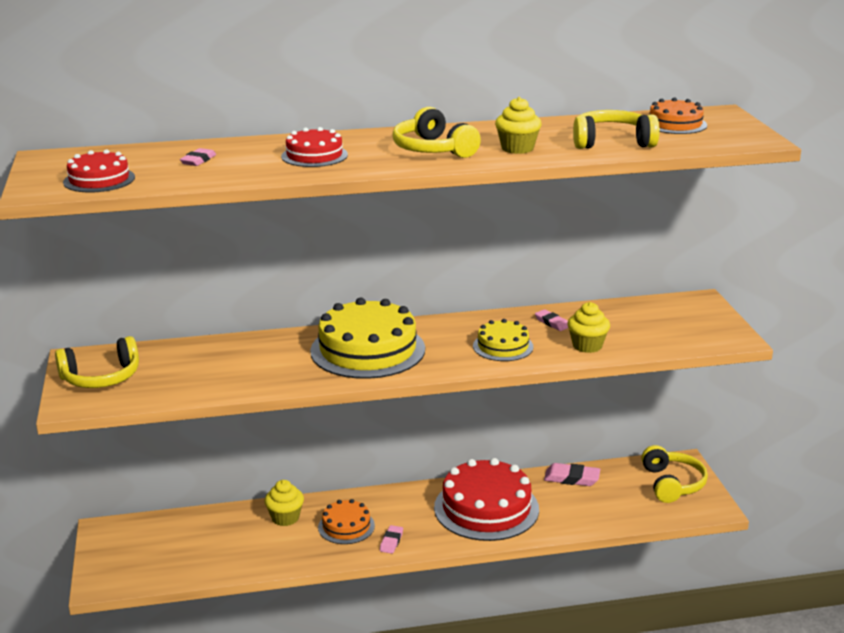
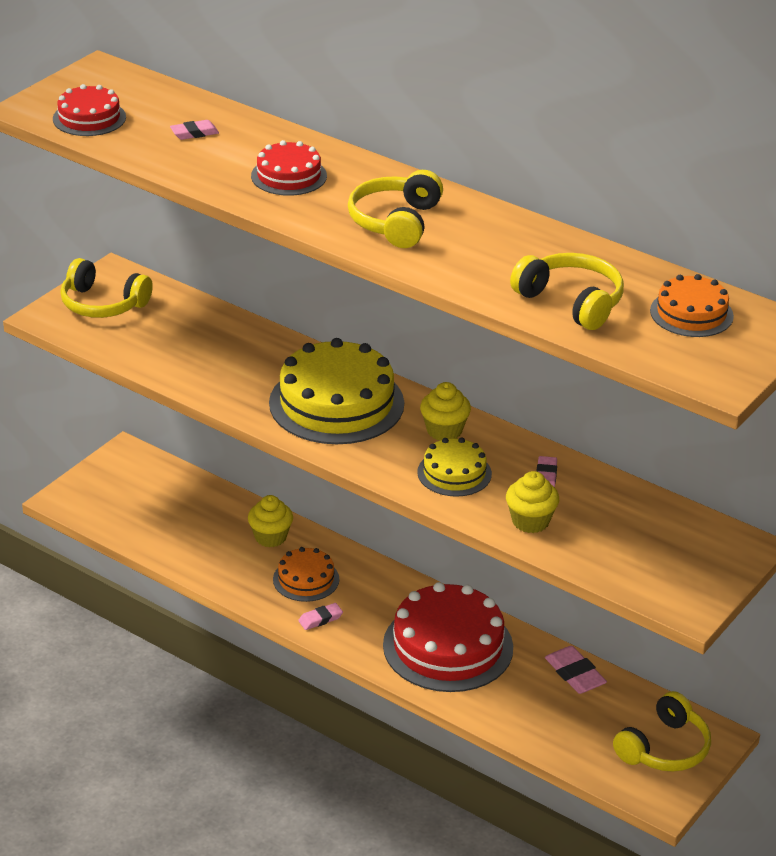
camera: 45 degrees right, 10 degrees up
yellow cupcake [495,97,542,154] -> yellow cupcake moved to [420,382,471,440]

